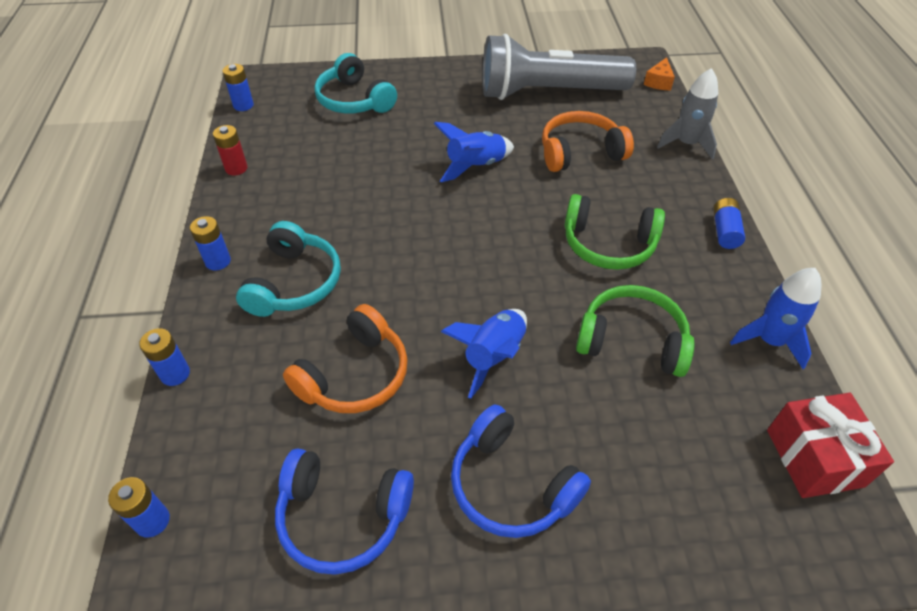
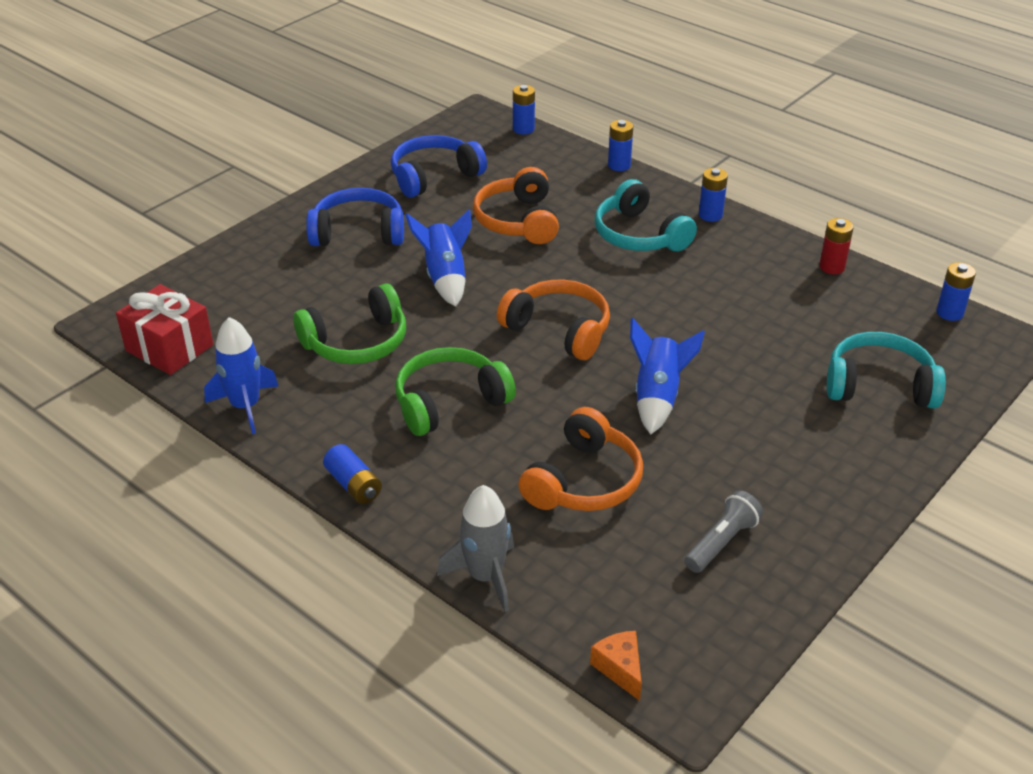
camera: 135 degrees right, 10 degrees down
grey flashlight [482,34,636,100] -> grey flashlight [684,491,763,573], size x0.41
none -> orange headphones [497,280,610,360]

